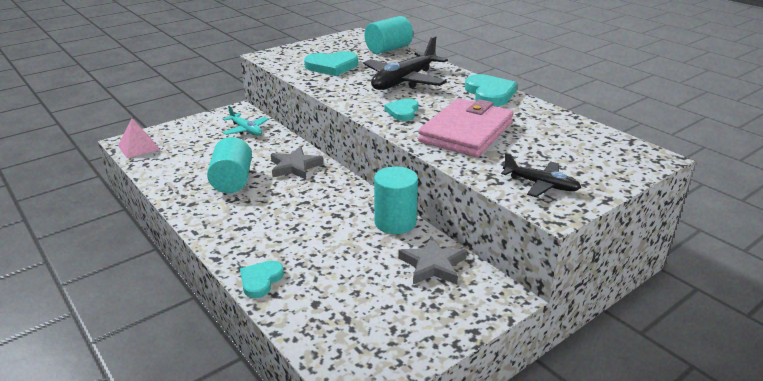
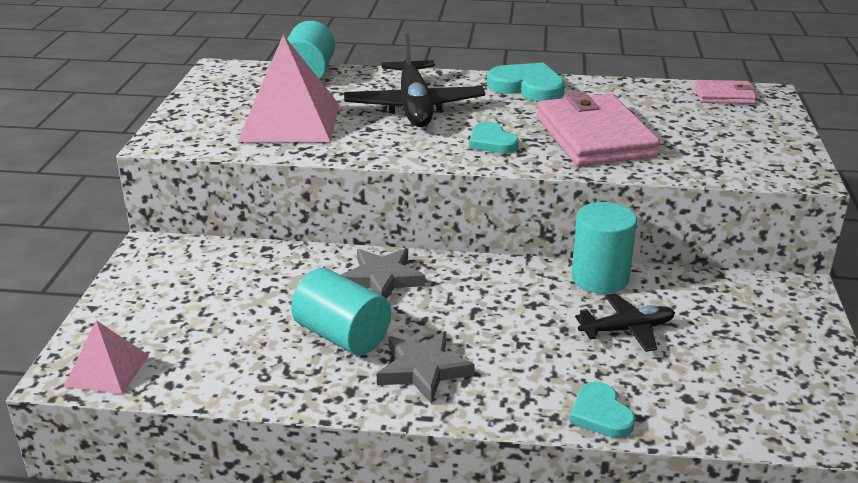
camera: 45 degrees left, 0 degrees up
turquoise plane [222,106,269,136] -> none
turquoise heart [304,51,358,76] -> pink pyramid [238,35,339,142]
grey star [398,236,467,284] -> grey star moved to [377,331,475,404]
black plane [501,153,581,197] -> black plane moved to [575,293,675,352]
none -> pink wallet [694,80,757,104]

